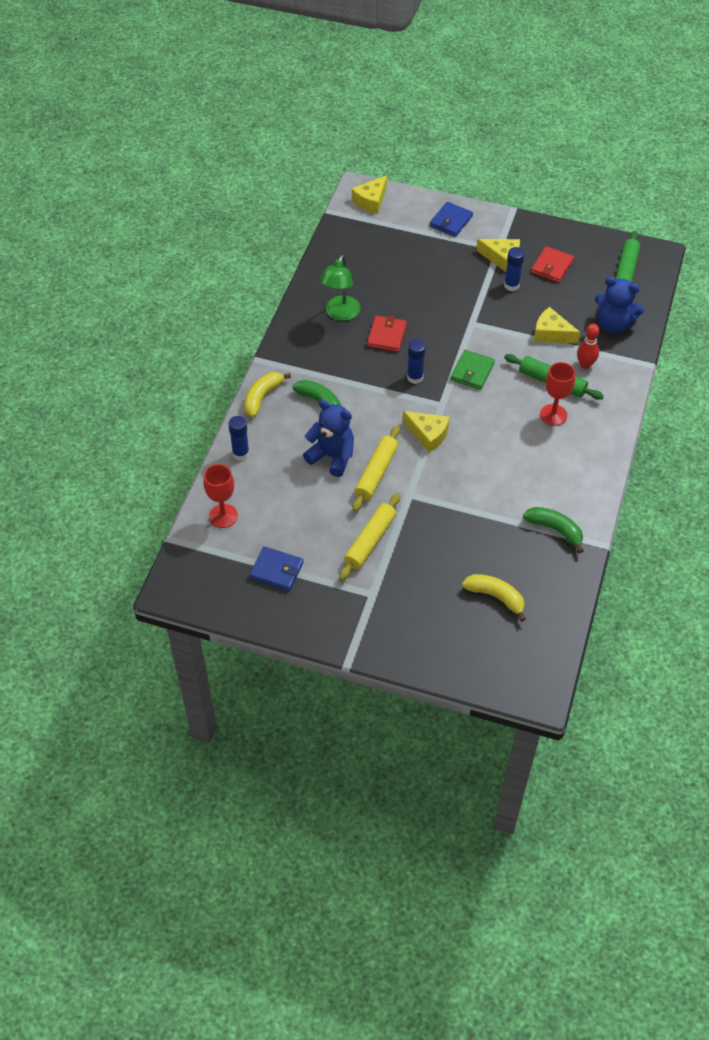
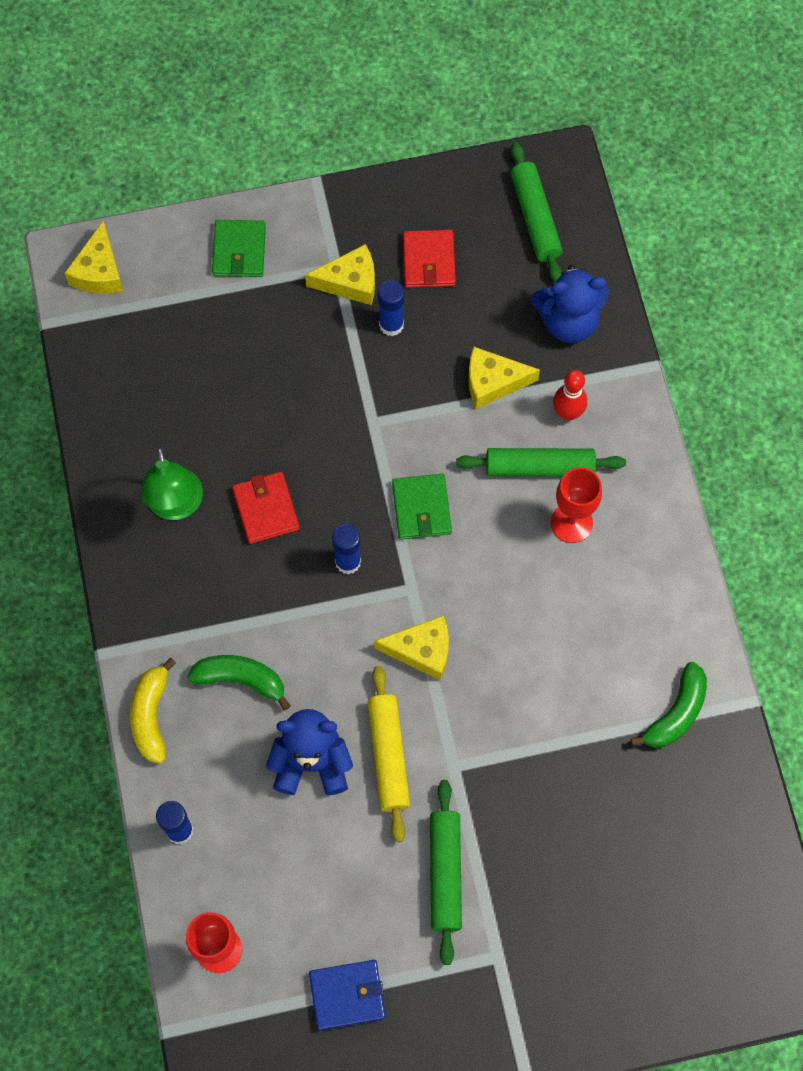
camera: 30 degrees left, 15 degrees up
yellow rolling pin [339,493,401,581] -> green rolling pin [430,780,462,965]
blue wallet [430,202,473,237] -> green wallet [212,220,266,277]
yellow banana [462,574,526,621] -> none
green banana [523,507,584,553] -> green banana turned 120 degrees clockwise [630,662,707,748]

